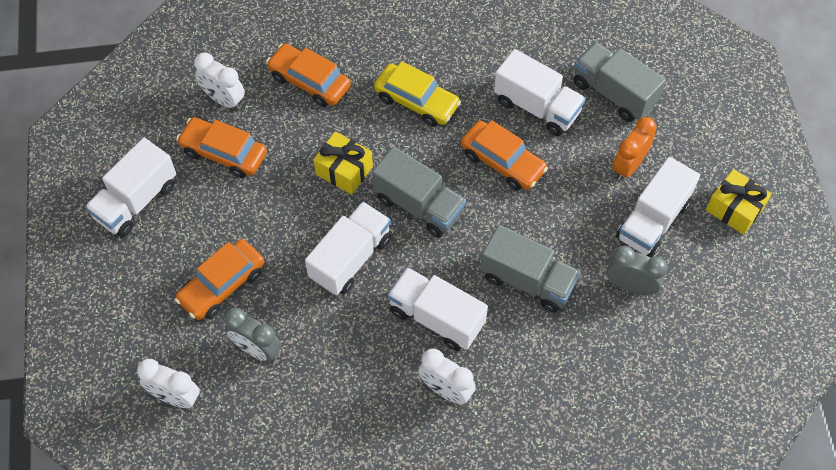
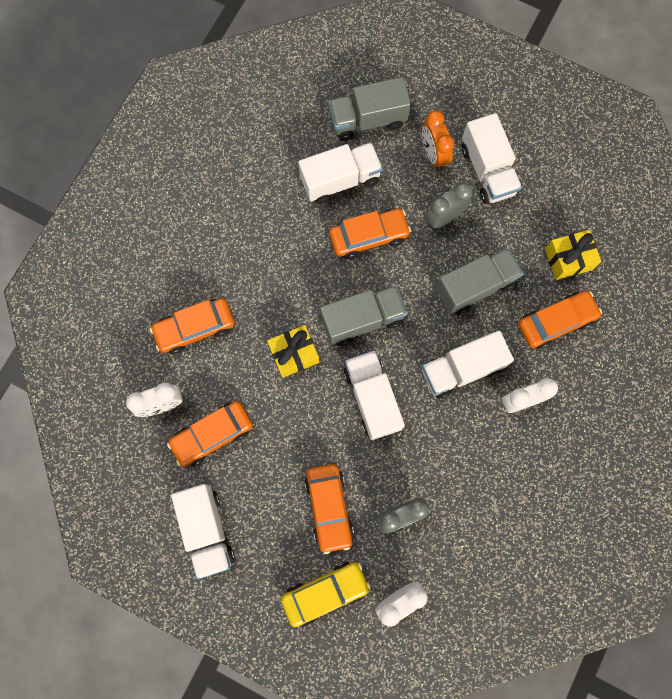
camera: 55 degrees left, 15 degrees up
yellow car [374,61,461,127] -> yellow car moved to [281,562,371,627]
grey clock [607,246,668,295] -> grey clock moved to [425,182,473,229]
yellow gift [706,169,772,235] -> yellow gift moved to [545,230,602,280]
none -> orange car [518,291,602,349]

